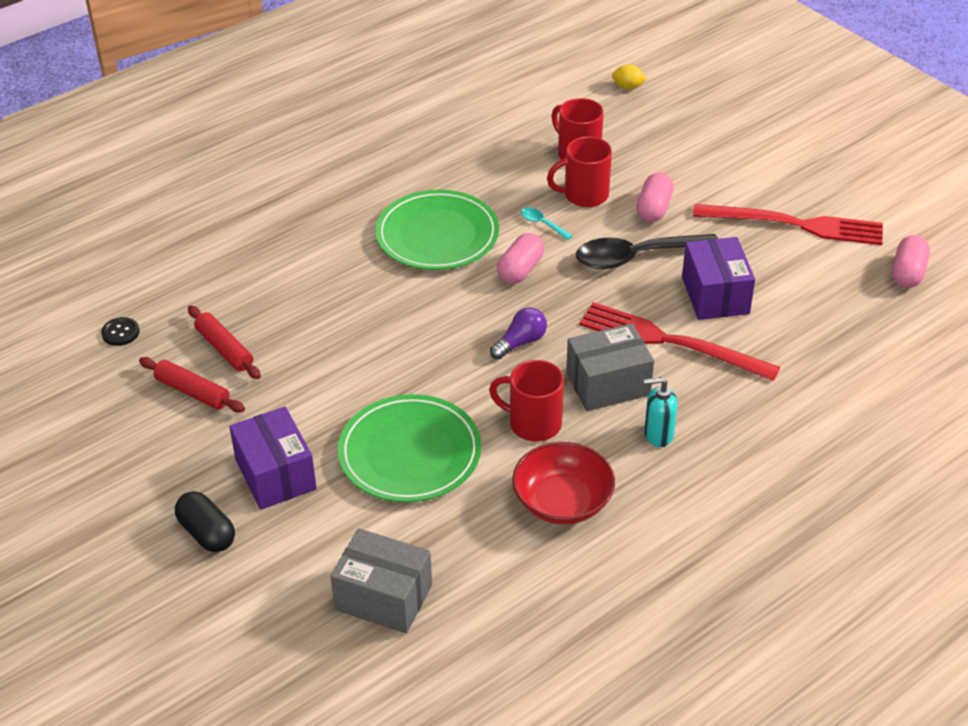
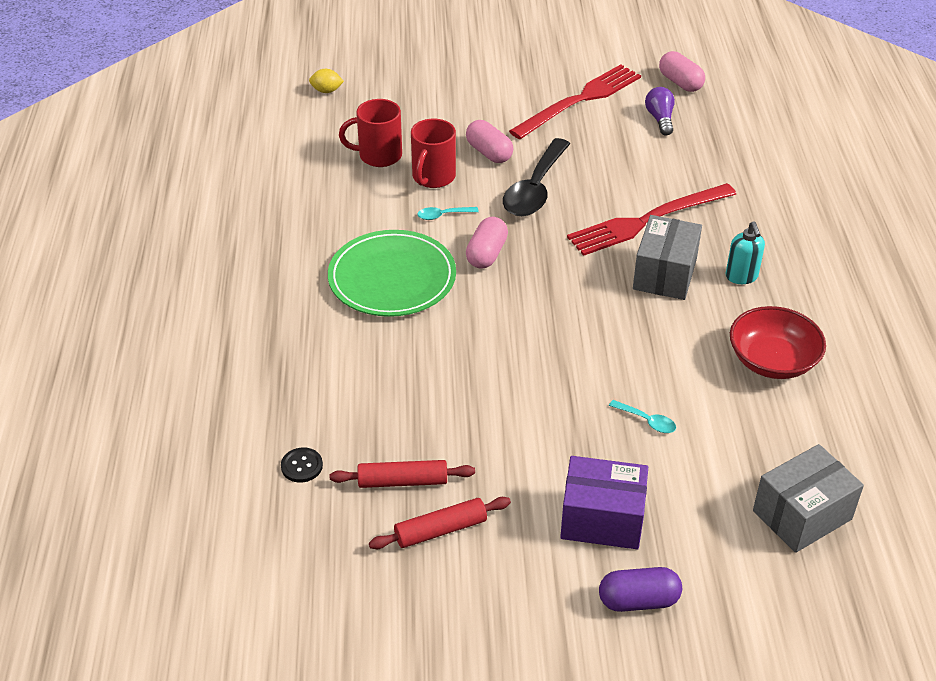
camera: 55 degrees left, 0 degrees up
black button [101,317,139,346] -> black button moved to [281,448,323,482]
black capsule [175,491,235,552] -> purple capsule [599,567,682,612]
green plate [338,394,481,502] -> turquoise spoon [609,400,676,433]
red mug [489,360,564,441] -> none
purple light bulb [490,307,547,359] -> purple light bulb moved to [645,87,675,135]
pink capsule [497,233,544,284] -> pink capsule turned 45 degrees clockwise [466,217,508,269]
yellow lemon [612,64,647,89] -> yellow lemon turned 45 degrees clockwise [309,69,344,93]
turquoise soap dispenser [644,377,678,447] -> turquoise soap dispenser turned 45 degrees counterclockwise [726,221,765,284]
purple box [682,237,755,320] -> none

